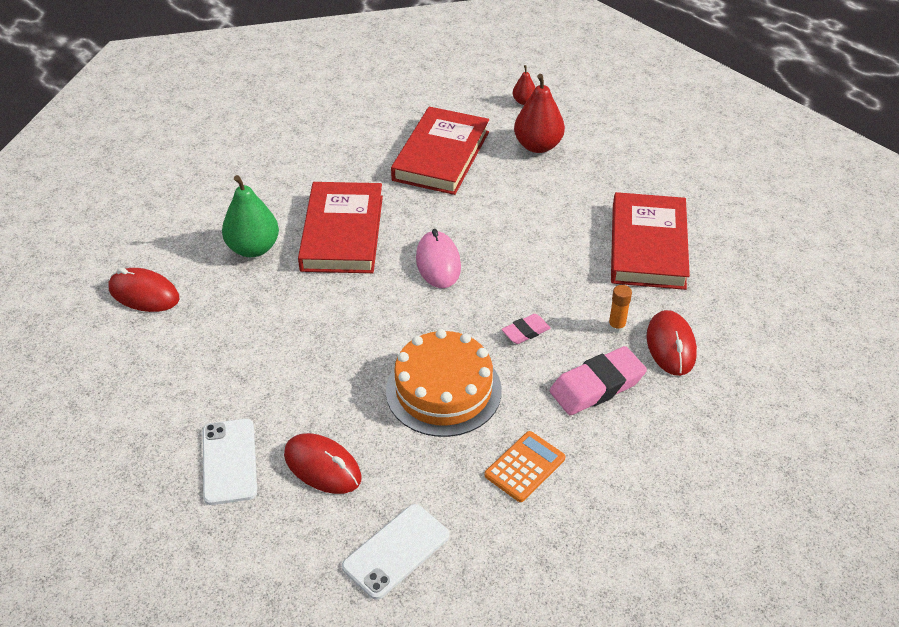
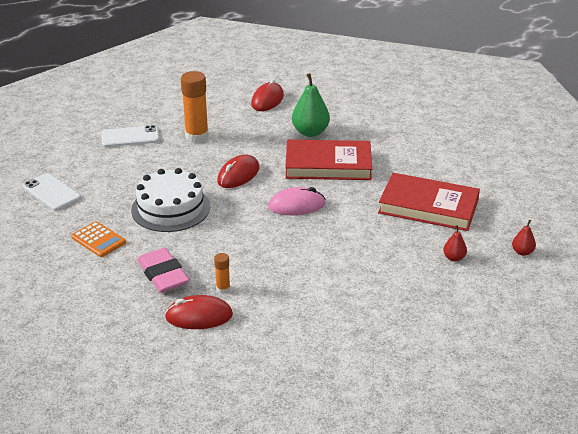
camera: 90 degrees right, 10 degrees down
red mouse [284,433,362,494] -> red mouse moved to [217,155,259,188]
orange cake [386,329,502,437] -> white cake [131,168,210,232]
pink eraser [502,314,551,344] -> none
red pear [514,74,565,153] -> red pear [443,225,467,262], size x0.51
red book [611,192,690,290] -> none
none -> orange glue stick [181,71,209,143]

